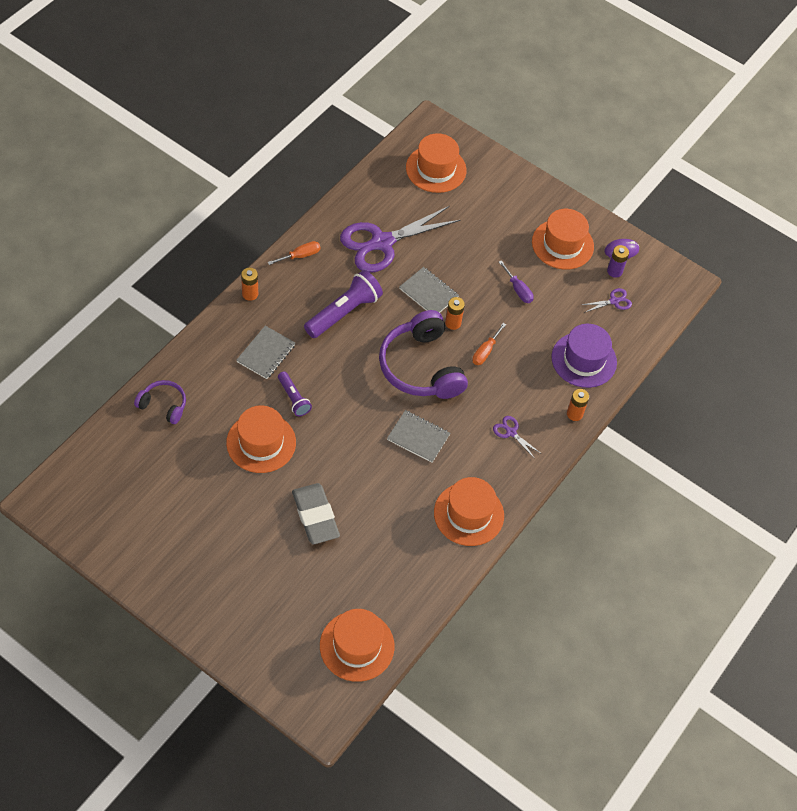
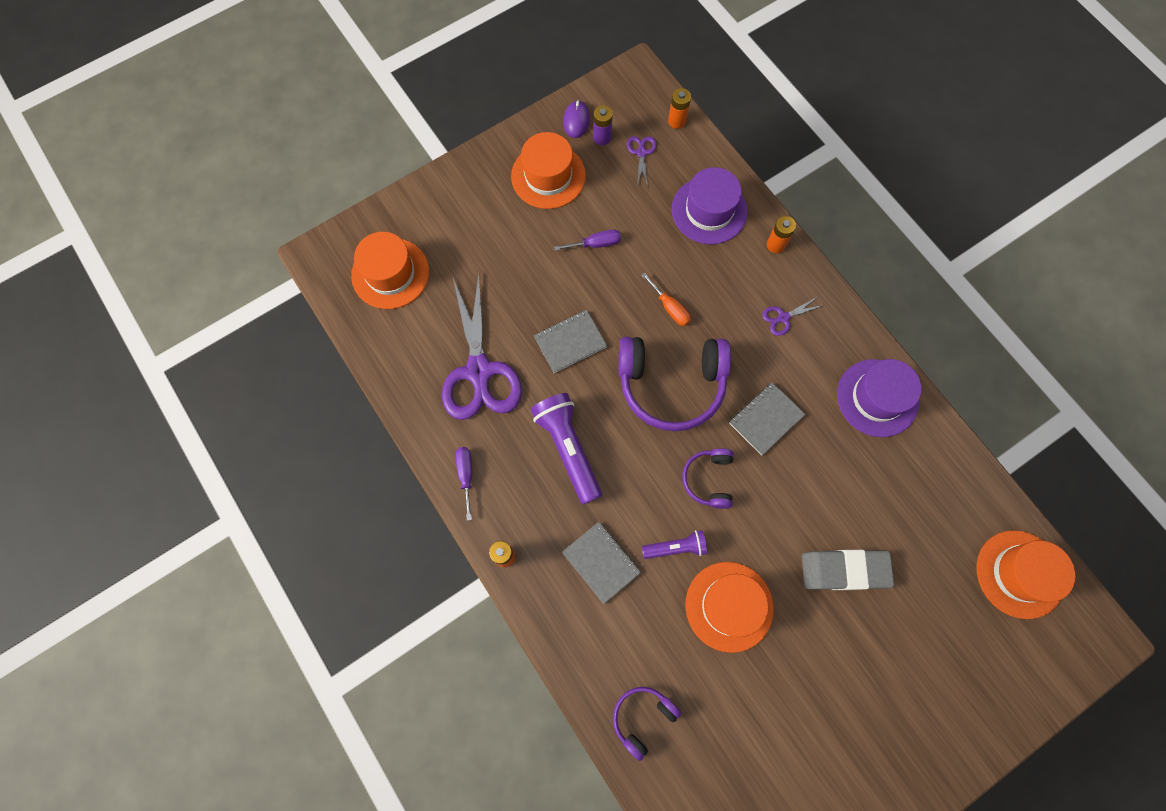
camera: 65 degrees left, 15 degrees up
orange screwdriver [268,241,321,265] -> purple screwdriver [455,447,472,521]
orange hat [434,477,504,546] -> purple hat [837,359,921,437]
orange battery [445,297,465,330] -> orange battery moved to [668,88,691,129]
none -> purple headphones [682,448,734,509]

